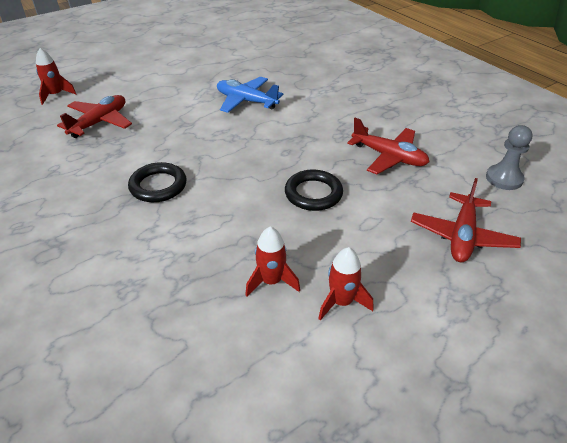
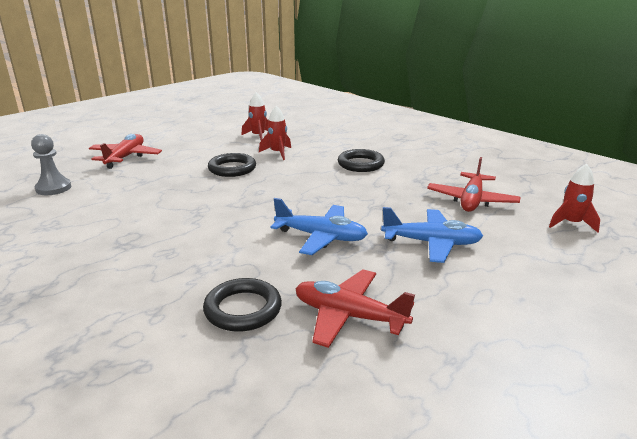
camera: 170 degrees right, 15 degrees down
red rocket [318,247,373,320] -> red rocket moved to [259,106,291,160]
red plane [347,118,430,174] -> red plane moved to [295,269,415,348]
none -> black ring [203,278,282,332]
none -> blue plane [381,207,483,263]

